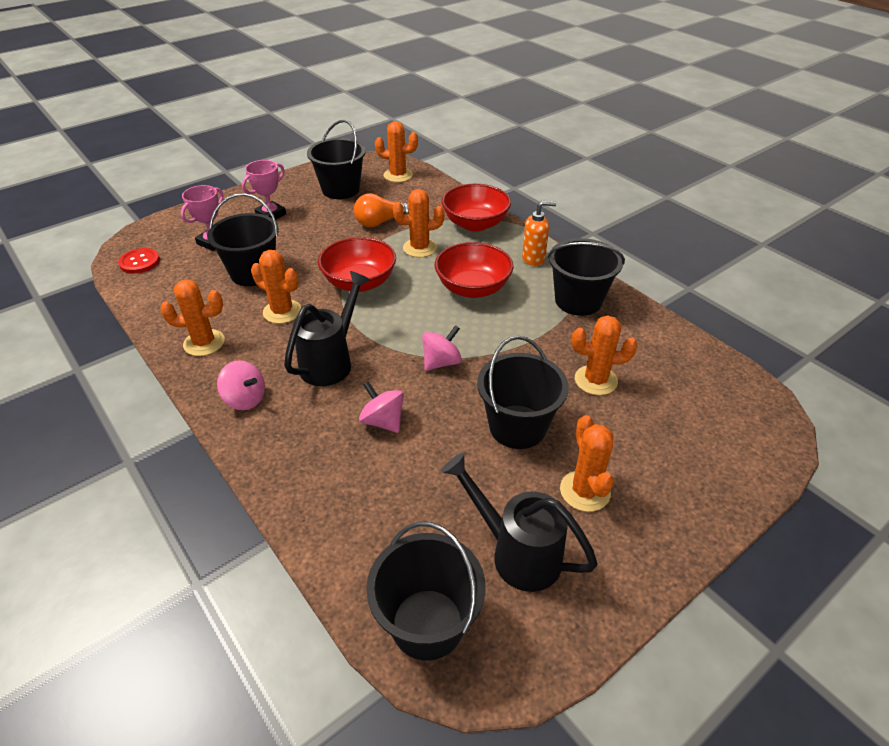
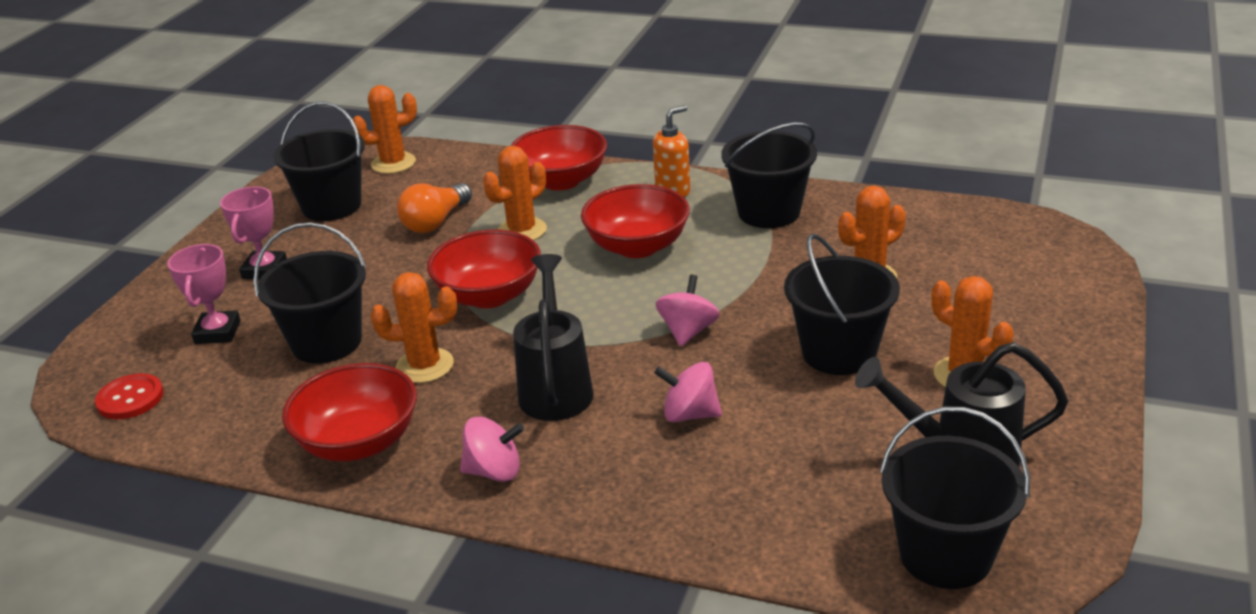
camera: 30 degrees left, 10 degrees down
orange cactus [160,279,225,356] -> red bowl [282,363,417,461]

